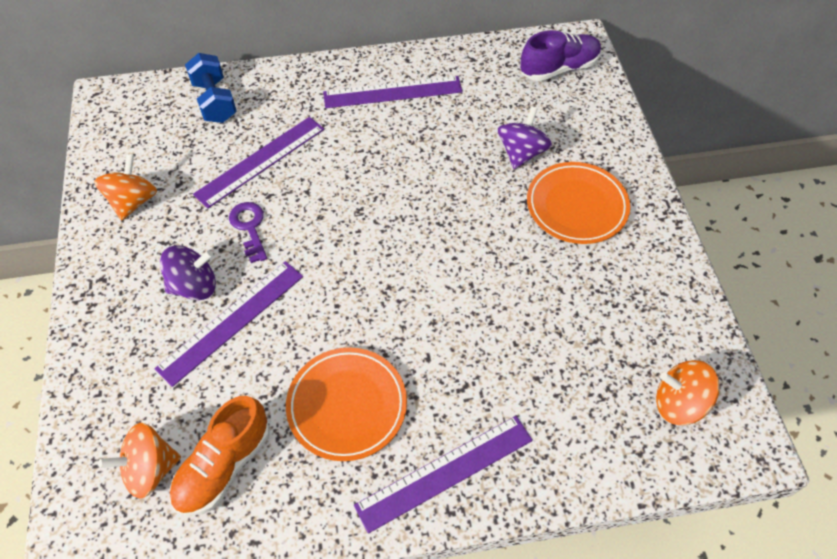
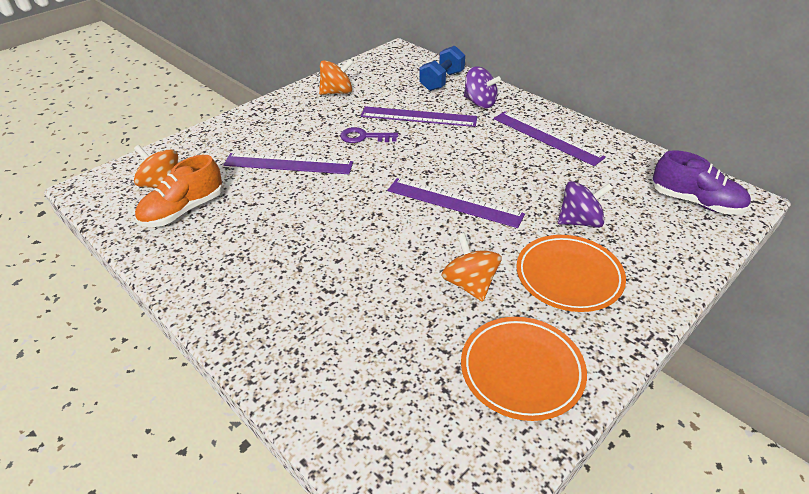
camera: 55 degrees right, 15 degrees down
purple spinning top [160,246,216,300] -> purple spinning top moved to [464,66,501,108]
orange shoe [170,396,270,516] -> orange shoe turned 45 degrees counterclockwise [135,155,222,227]
purple key [229,202,267,263] -> purple key turned 120 degrees counterclockwise [340,127,398,143]
orange plate [286,347,407,461] -> orange plate moved to [461,317,587,421]
purple ruler [354,416,533,533] -> purple ruler moved to [387,178,525,228]
orange spinning top [656,360,720,425] -> orange spinning top moved to [441,233,502,302]

